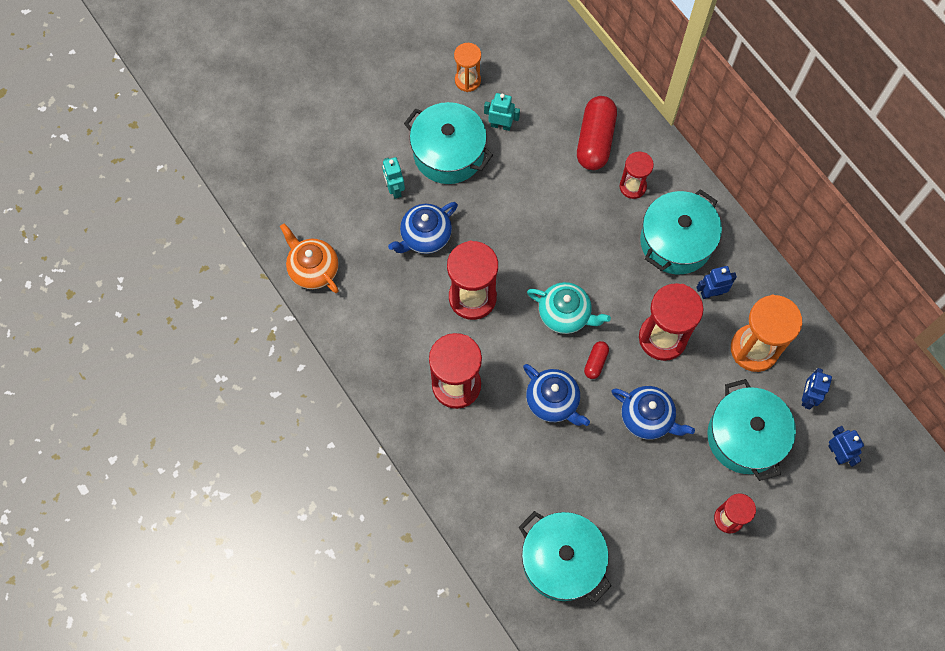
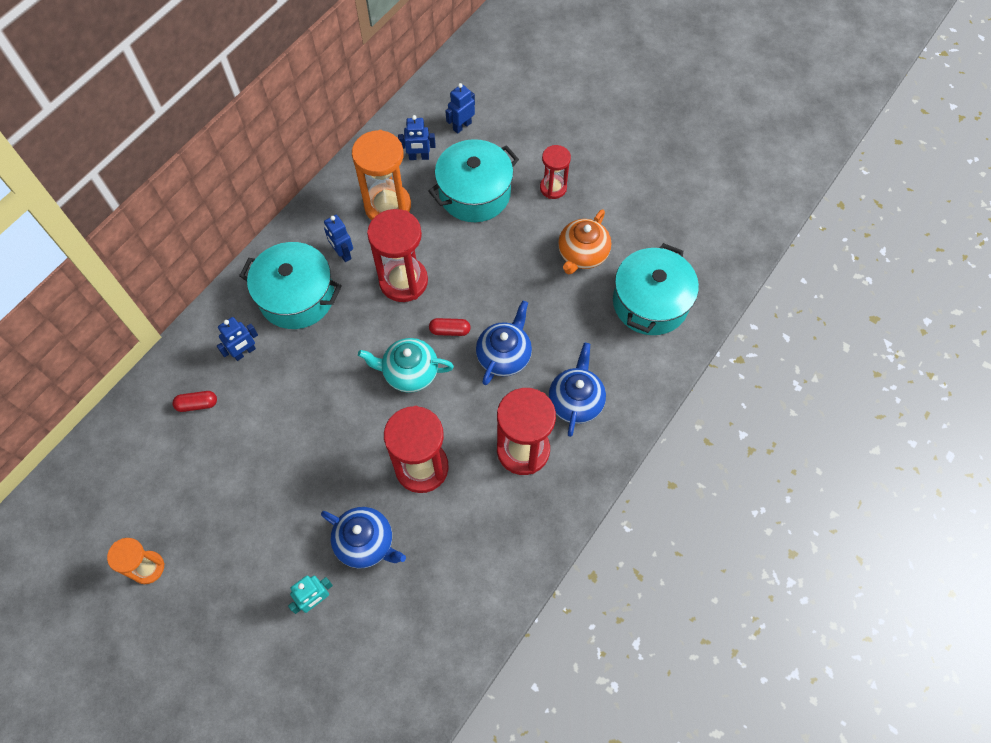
camera: 110 degrees left, 5 degrees down
orange teapot [280,223,339,293] -> orange teapot moved to [558,209,611,275]
turquoise pot [404,102,493,184] -> none
turquoise robot [484,93,520,131] -> none
turquoise teapot [527,282,611,334] -> turquoise teapot turned 90 degrees counterclockwise [358,338,454,393]
red capsule [577,96,617,170] -> red capsule [172,391,217,412], size x0.48
blue teapot [612,386,695,440] -> blue teapot moved to [549,343,606,437]
red hourglass [619,152,654,199] -> blue robot [217,317,258,361]

